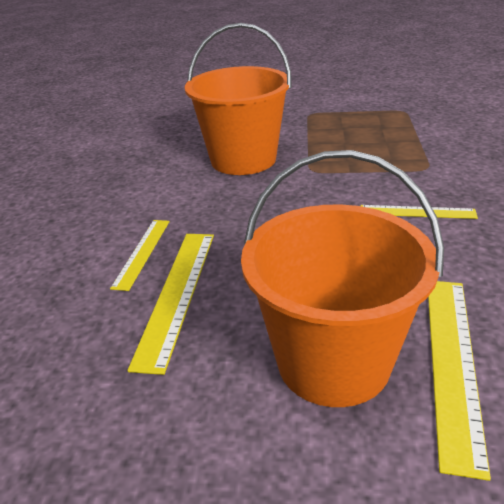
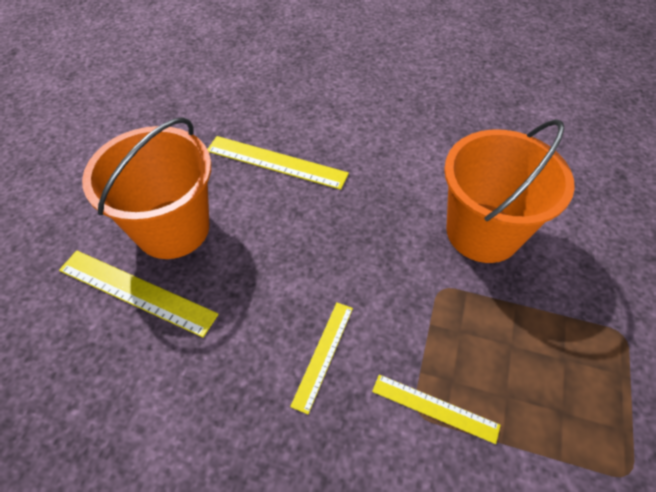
camera: 100 degrees right, 20 degrees up
yellow ruler [110,220,170,291] -> yellow ruler moved to [372,374,501,444]

